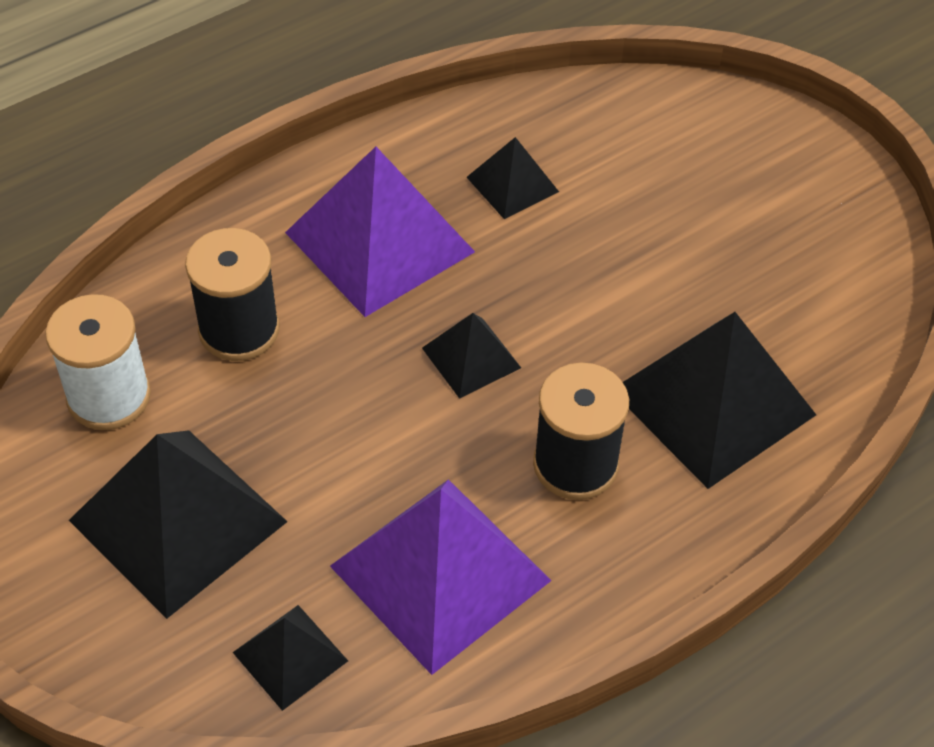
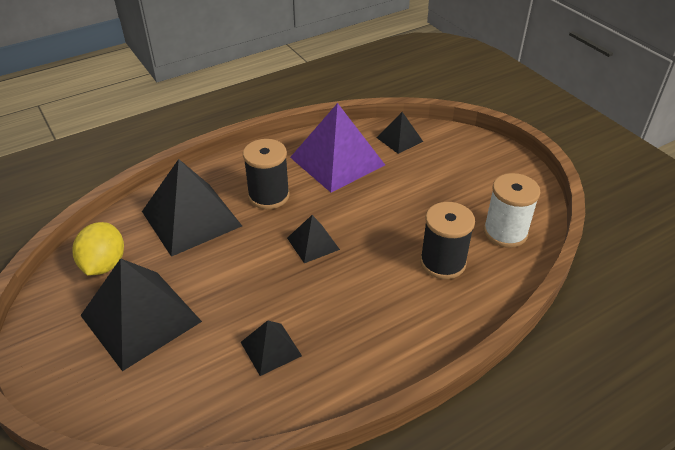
camera: 175 degrees left, 10 degrees down
black pyramid [69,430,288,619] -> black pyramid moved to [80,258,202,371]
purple pyramid [285,147,475,317] -> none
none -> yellow lemon [73,222,124,275]

